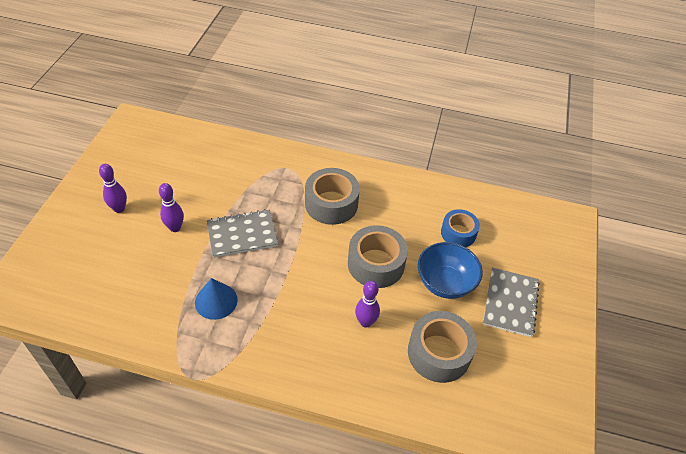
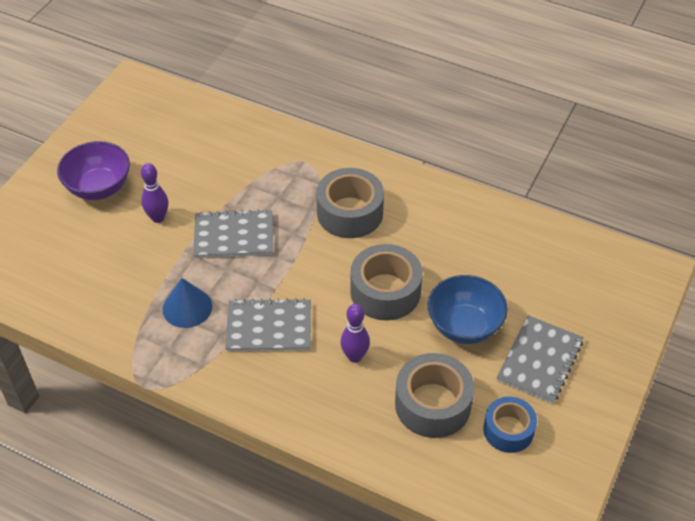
camera: 15 degrees right, 0 degrees up
purple bowling pin [99,164,127,213] -> purple bowl [57,141,130,200]
blue tape [441,209,480,247] -> blue tape moved to [483,397,537,453]
none -> grey notebook [225,298,311,351]

